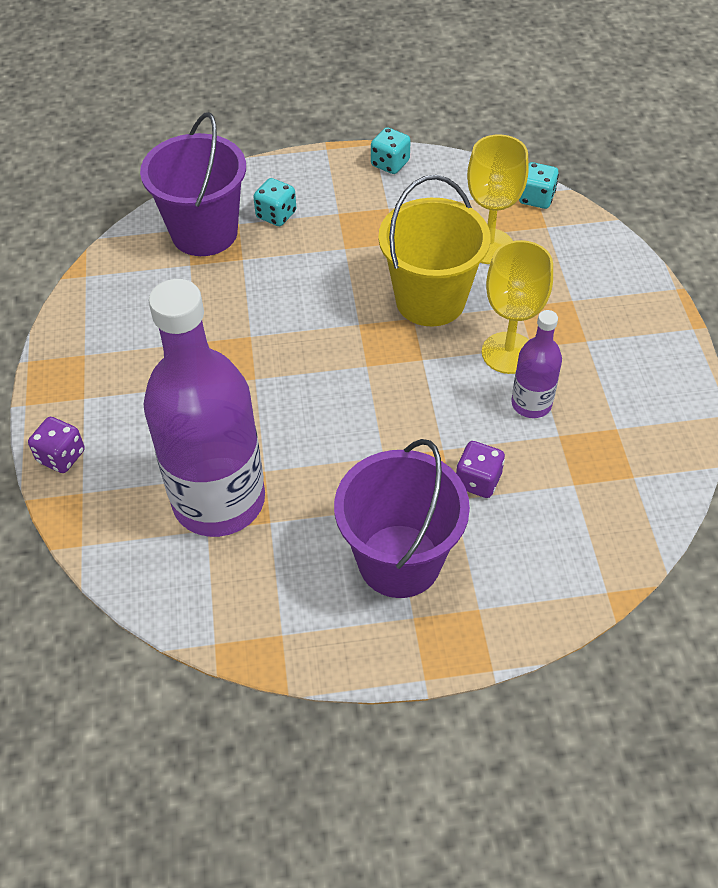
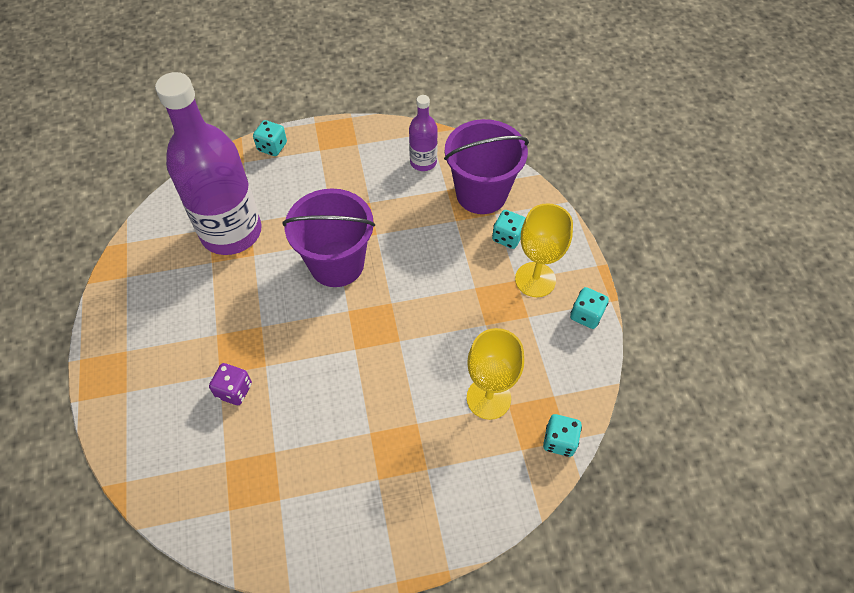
camera: 85 degrees right, 5 degrees up
purple dice [28,417,85,473] -> turquoise dice [253,120,287,156]
purple bucket [334,439,470,598] -> purple bucket moved to [282,189,375,287]
yellow bucket [378,175,491,326] -> none
yellow goblet [482,240,553,374] -> yellow goblet moved to [515,203,573,297]
purple bottle [511,310,562,418] -> purple bottle moved to [409,95,438,171]

